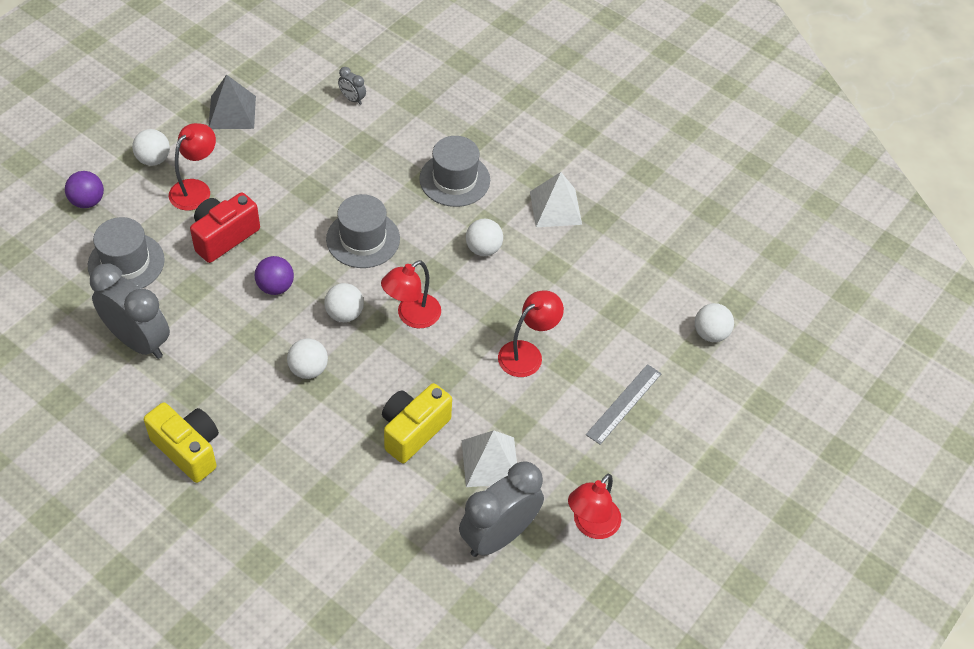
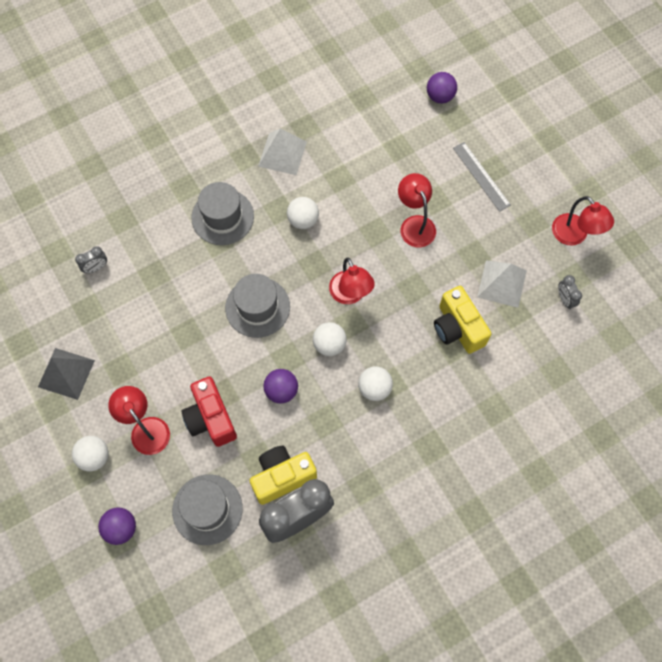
camera: 65 degrees left, 15 degrees up
yellow camera [144,402,219,483] -> yellow camera moved to [249,446,317,505]
grey clock [459,461,544,557] -> grey clock [558,275,582,309], size x0.43
white ball [695,303,734,342] -> purple ball [427,72,457,104]

